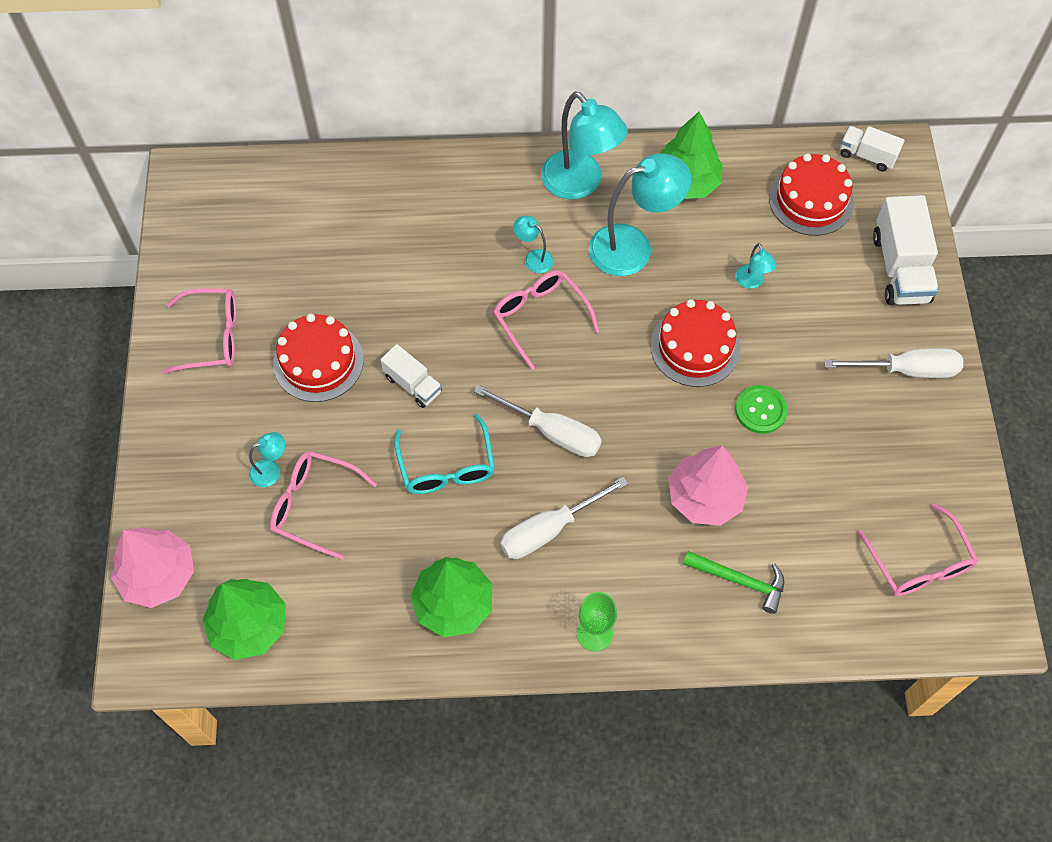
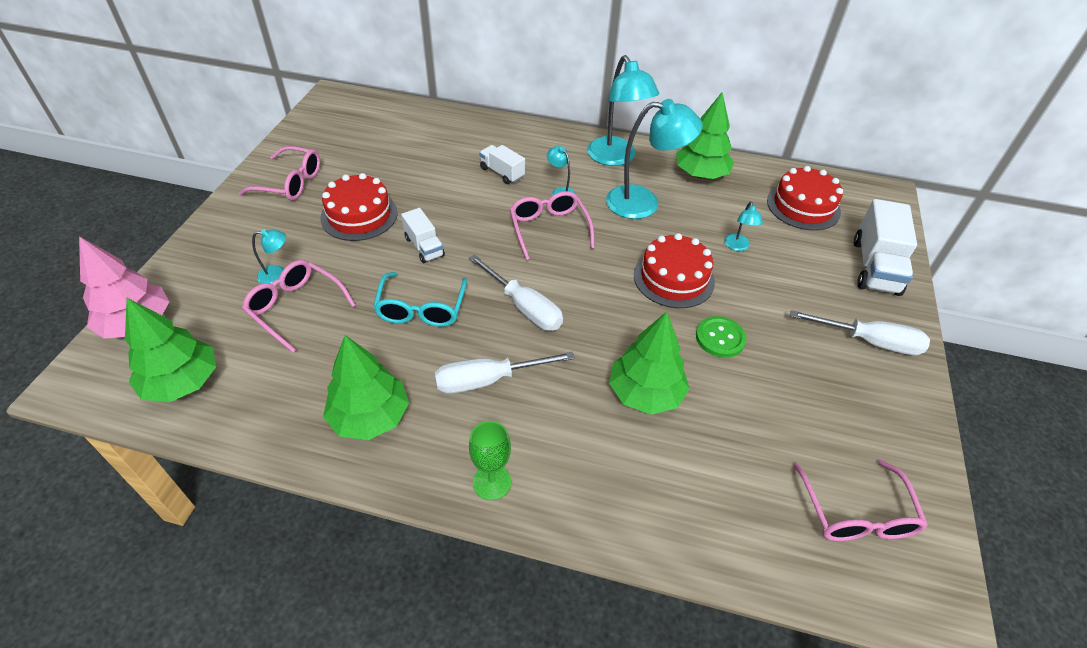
camera: 15 degrees right, 15 degrees down
pink tree [668,446,748,526] -> green tree [609,312,690,415]
green hammer [683,551,784,614] -> none
white truck [840,126,904,171] -> white truck moved to [479,145,525,184]

